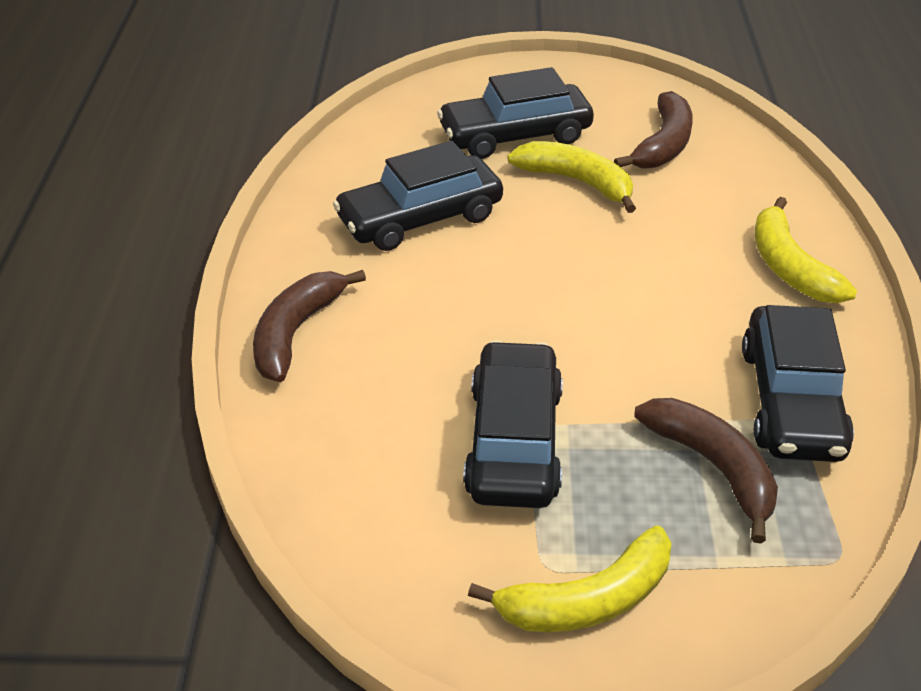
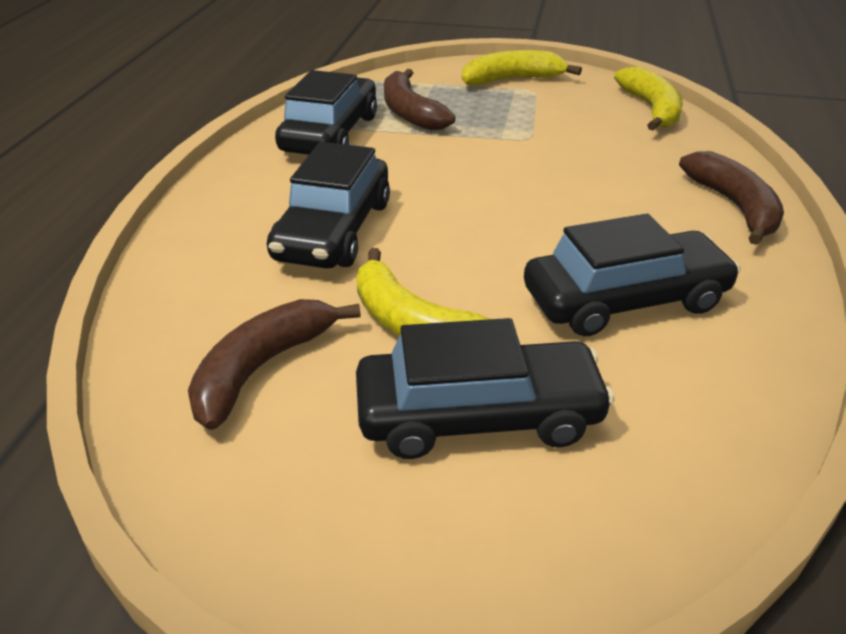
camera: 170 degrees left, 5 degrees down
brown banana [253,270,366,382] -> brown banana turned 45 degrees counterclockwise [679,151,784,245]
black car [463,340,563,508] -> black car moved to [267,142,390,269]
yellow banana [755,197,857,303] -> yellow banana moved to [614,66,683,131]

